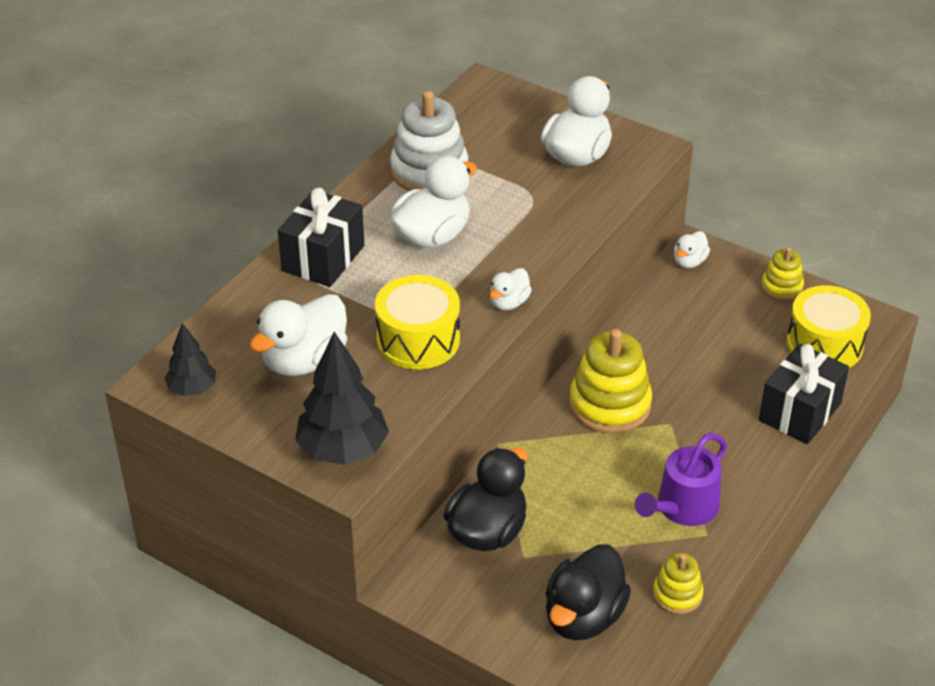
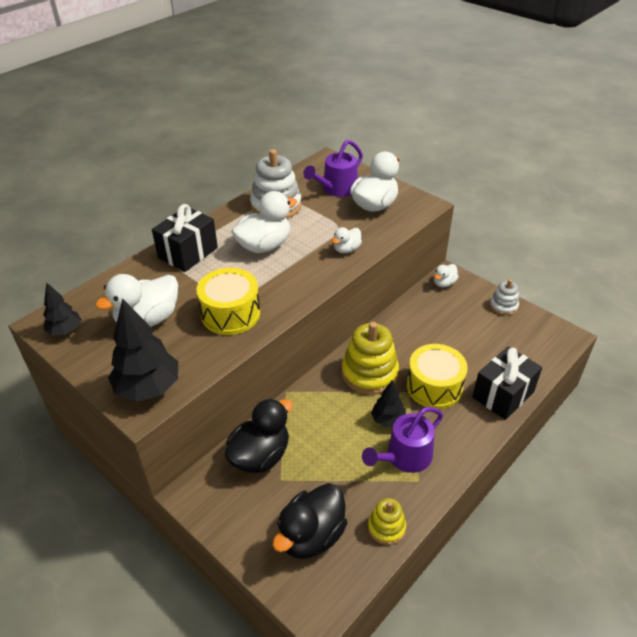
camera: 10 degrees right, 0 degrees up
white duck [490,268,532,310] -> white duck moved to [332,227,362,253]
yellow stacking toy [761,247,804,301] -> white stacking toy [490,279,519,316]
yellow drum [787,285,871,368] -> yellow drum moved to [407,344,468,409]
none -> purple watering can [303,140,363,197]
none -> black tree [371,380,406,427]

